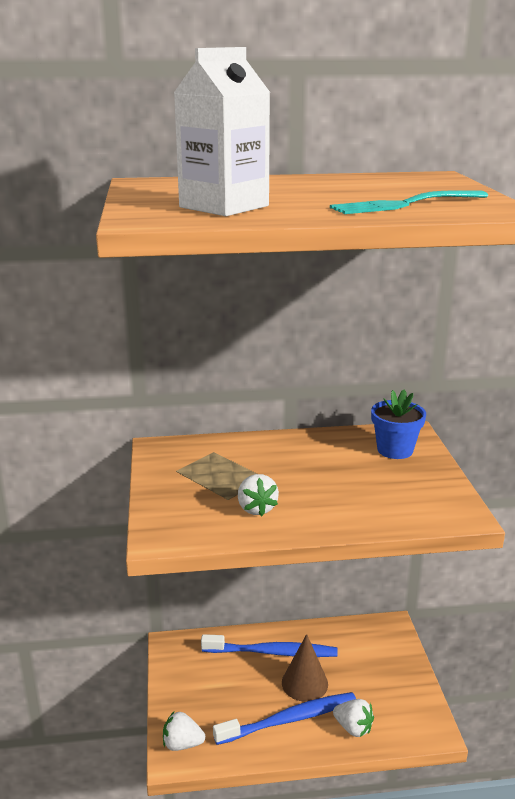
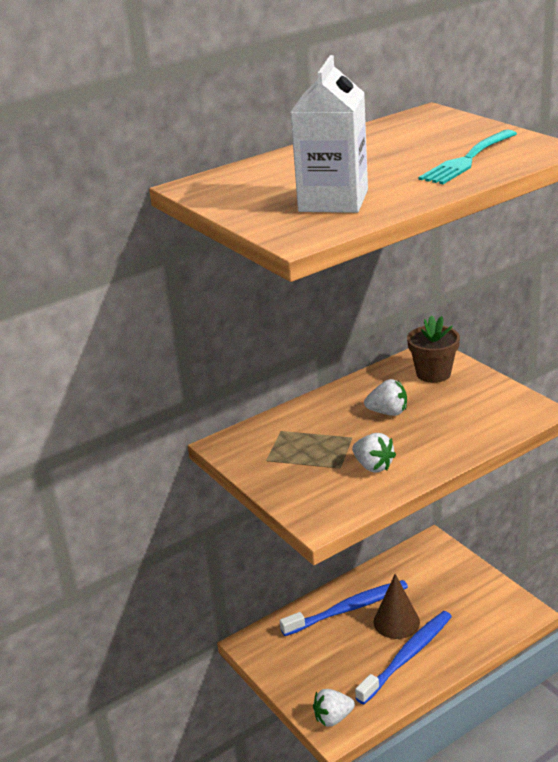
camera: 25 degrees left, 5 degrees up
white strawberry [333,699,374,737] -> white strawberry moved to [364,379,407,416]
blue flower pot [371,389,426,459] -> brown flower pot [407,315,460,383]

